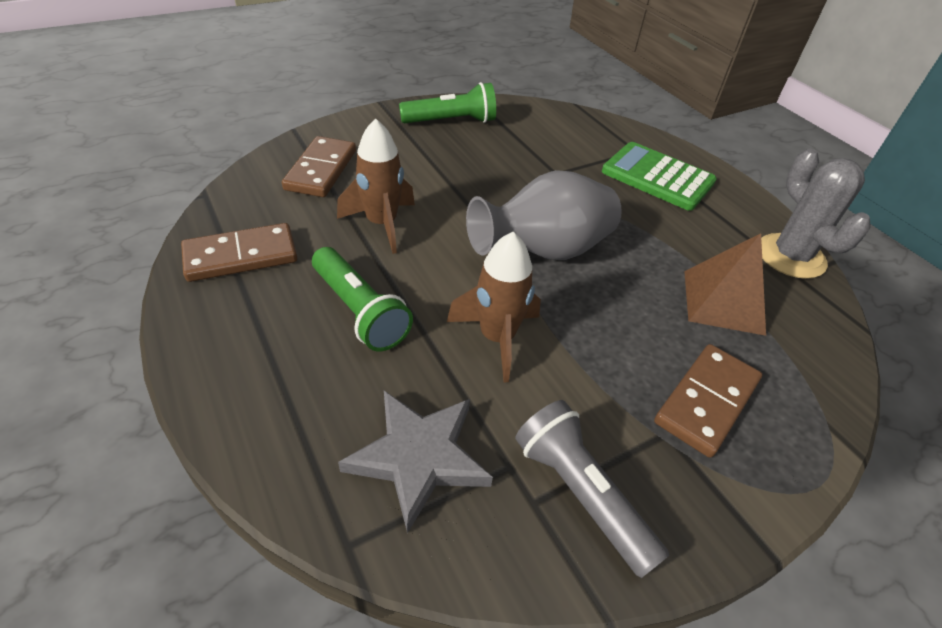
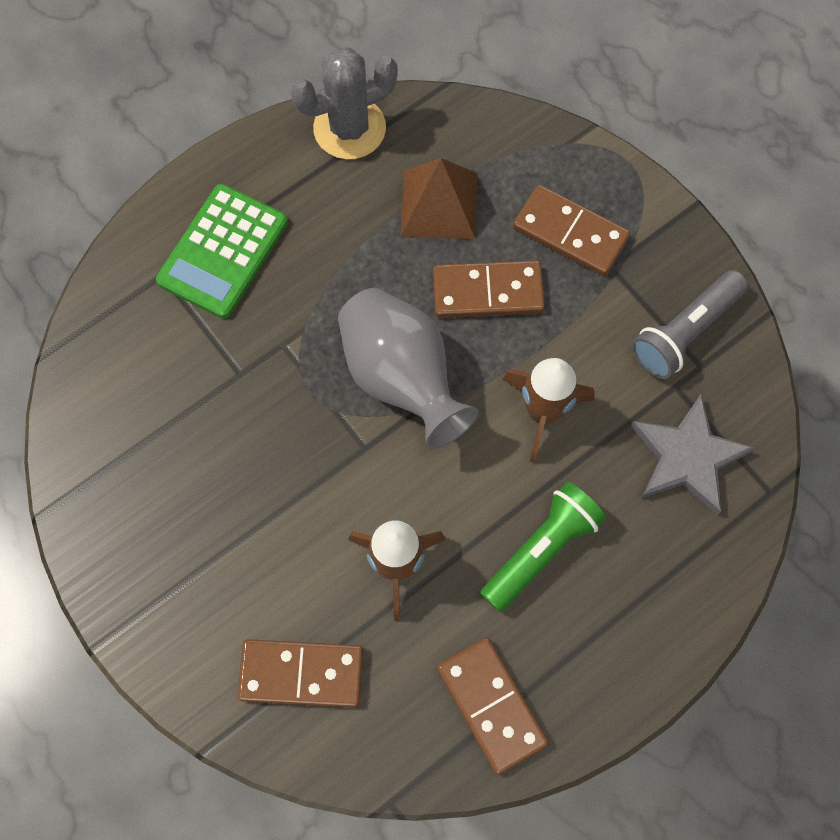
camera: 95 degrees left, 25 degrees up
green flashlight [399,82,496,123] -> none
none -> brown domino [433,260,545,318]

